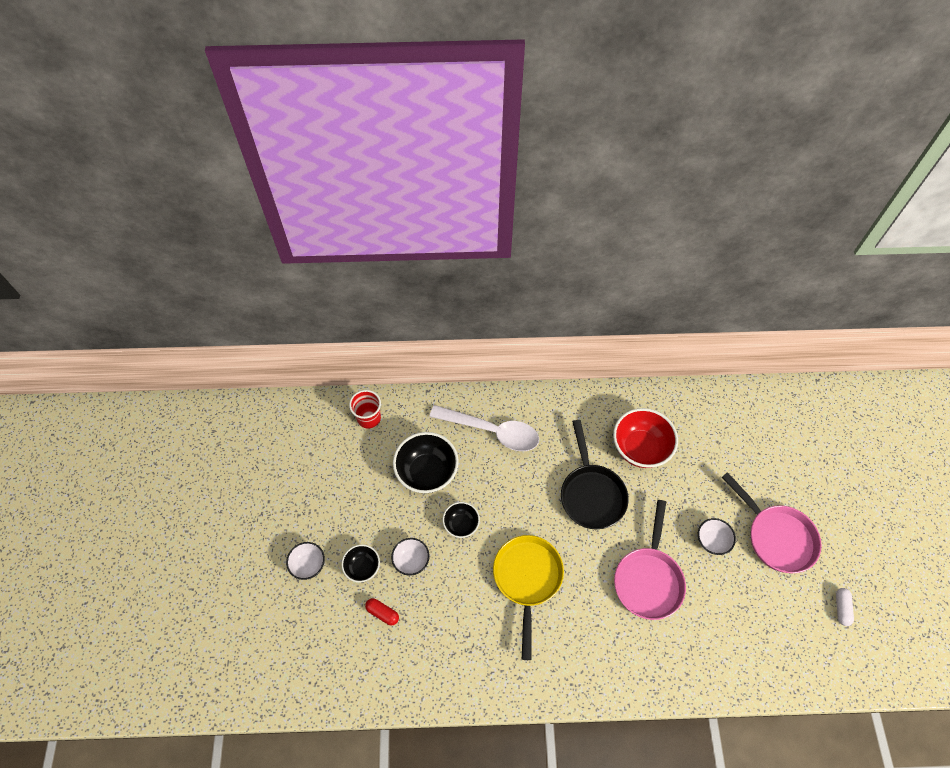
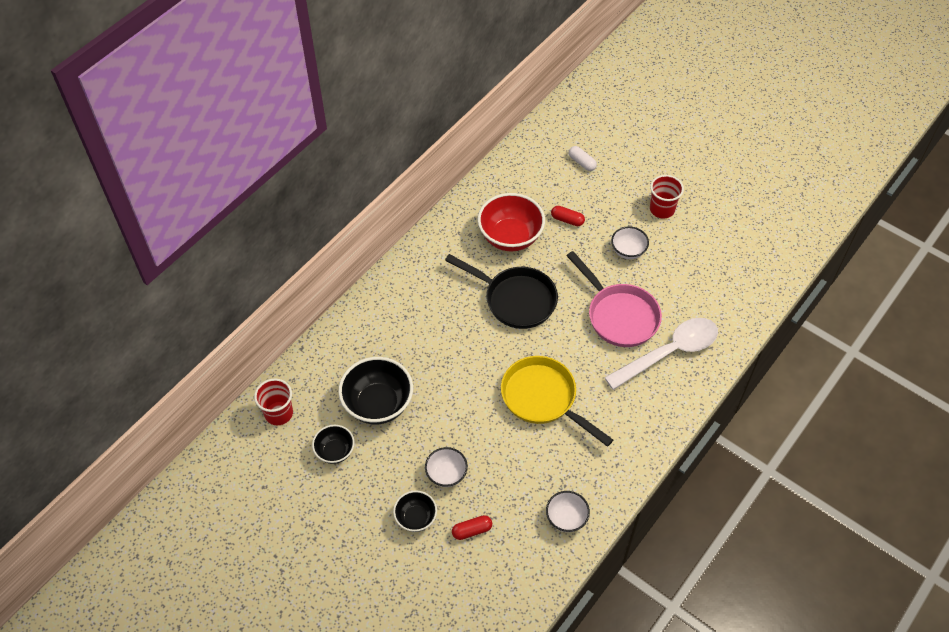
camera: 50 degrees left, 5 degrees down
white bowl [286,542,325,580] -> white bowl moved to [546,491,590,532]
white spoon [429,405,539,451] -> white spoon moved to [604,318,718,390]
black bowl [443,502,480,538] -> black bowl moved to [312,425,355,464]
pink pan [722,472,822,573] -> red cup [650,175,684,219]
white capsule [836,588,854,626] -> white capsule moved to [569,146,597,171]
none -> red capsule [551,206,585,226]

